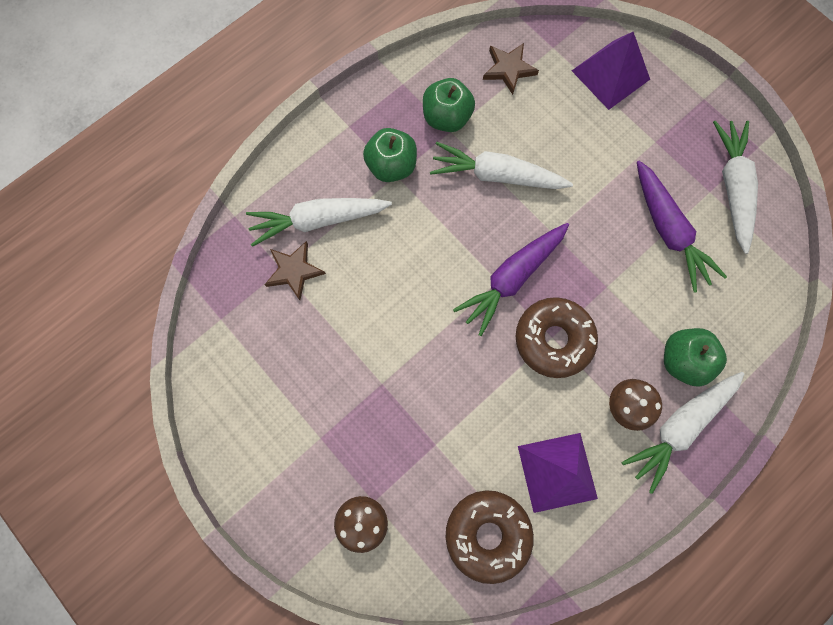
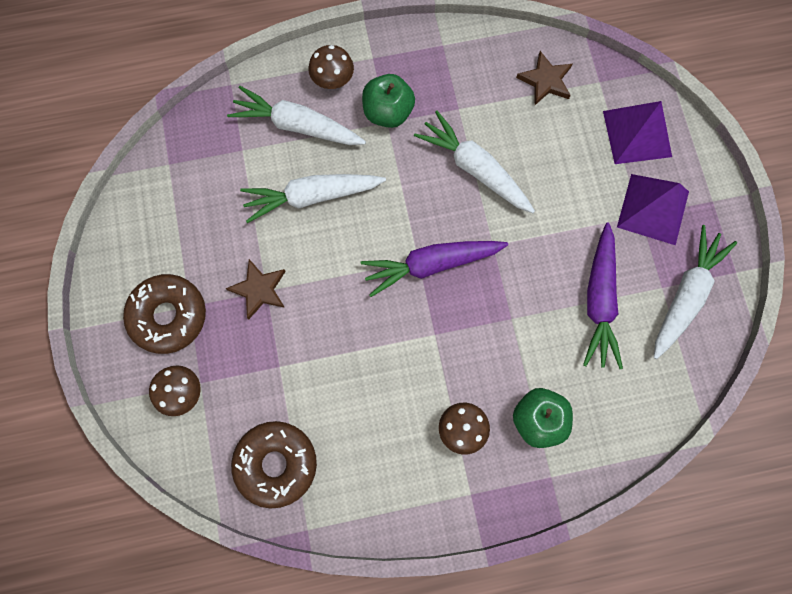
camera: 30 degrees right, 0 degrees up
brown star [264,241,326,300] -> brown star moved to [226,259,286,320]
green apple [423,78,475,132] -> none
brown donut [516,297,598,378] -> brown donut moved to [123,274,206,354]
purple pyramid [518,433,598,513] -> purple pyramid moved to [617,174,689,245]
white carrot [622,372,744,494] -> white carrot moved to [240,174,386,223]
none -> brown mushroom [308,45,354,89]

